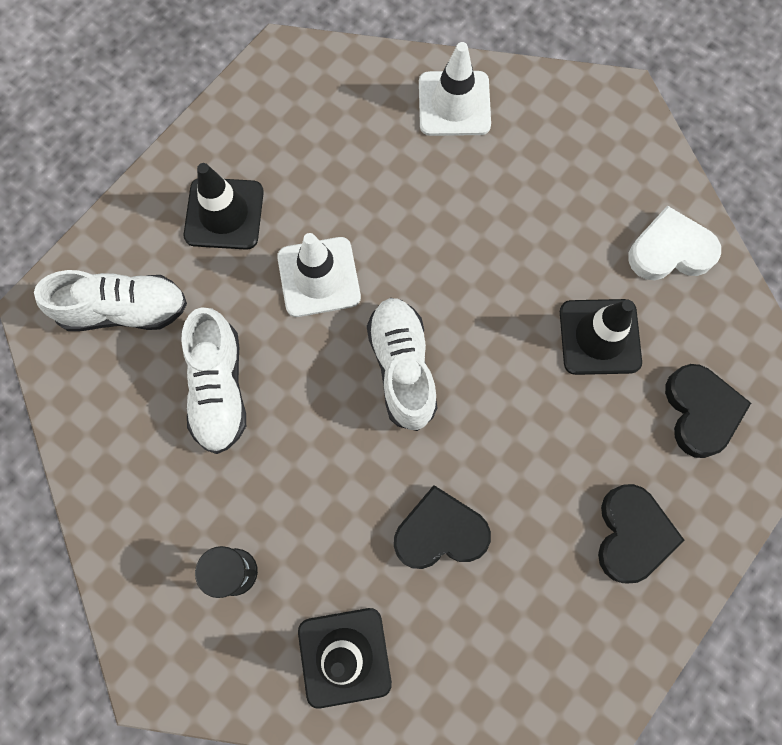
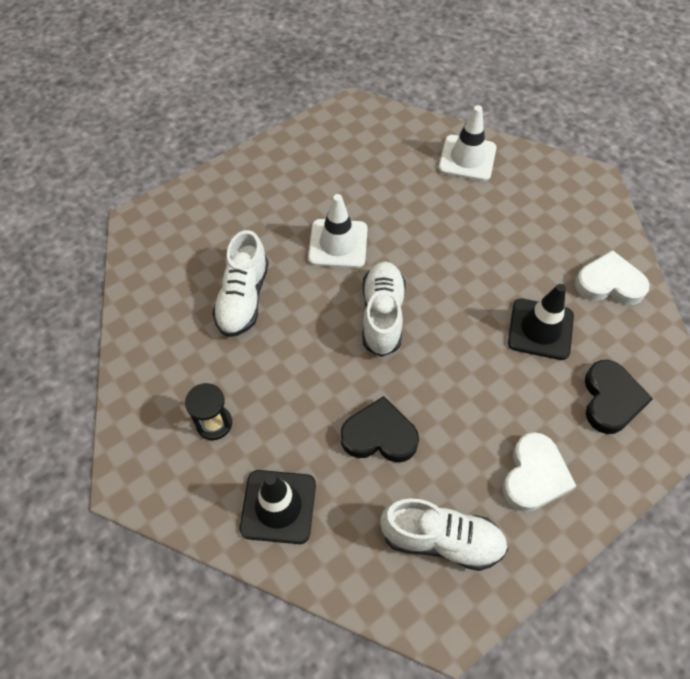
camera: 15 degrees right, 15 degrees down
white shoe [34,270,187,331] -> white shoe moved to [380,498,508,571]
black traffic cone [183,163,264,250] -> none
black heart [598,484,685,583] -> white heart [503,432,576,512]

